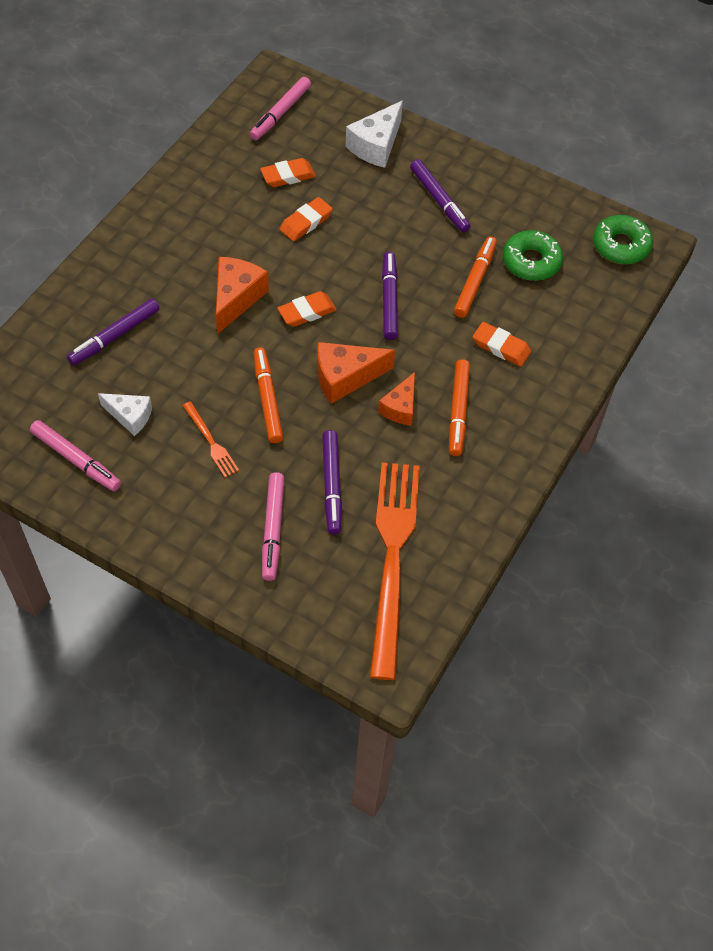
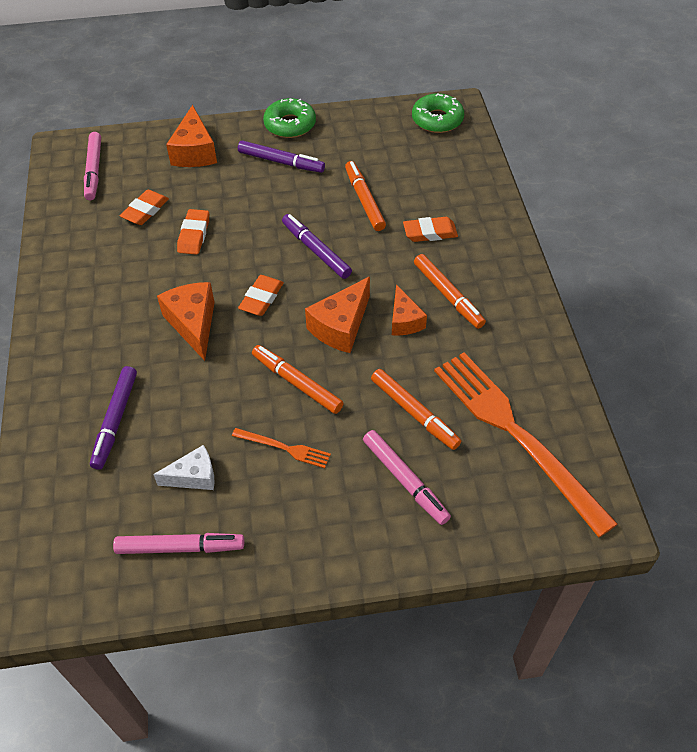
camera: 35 degrees left, 5 degrees down
purple marker [322,430,342,534] -> orange marker [371,369,461,450]
white cheese [346,101,403,168] -> orange cheese [166,105,217,167]
green donut [503,230,563,281] -> green donut moved to [263,98,316,138]

